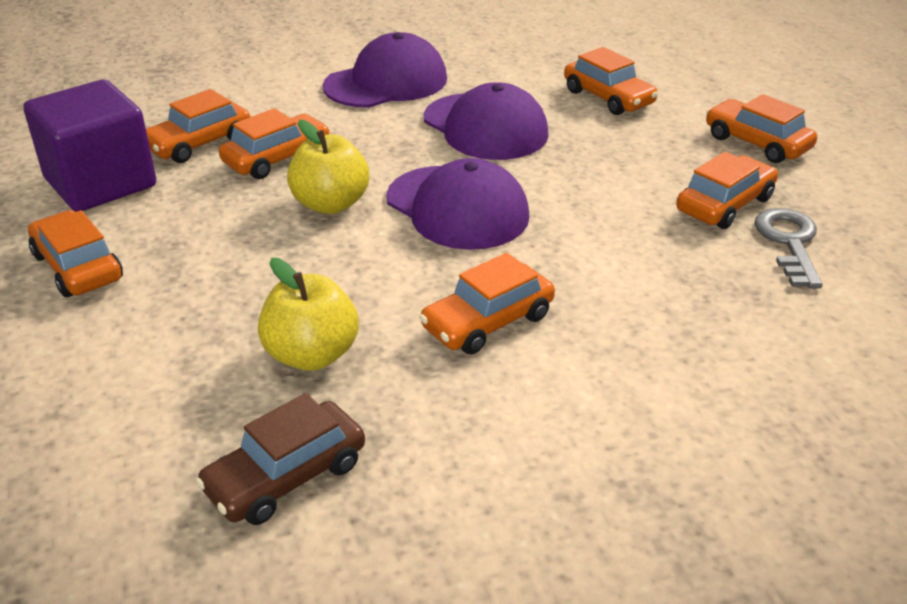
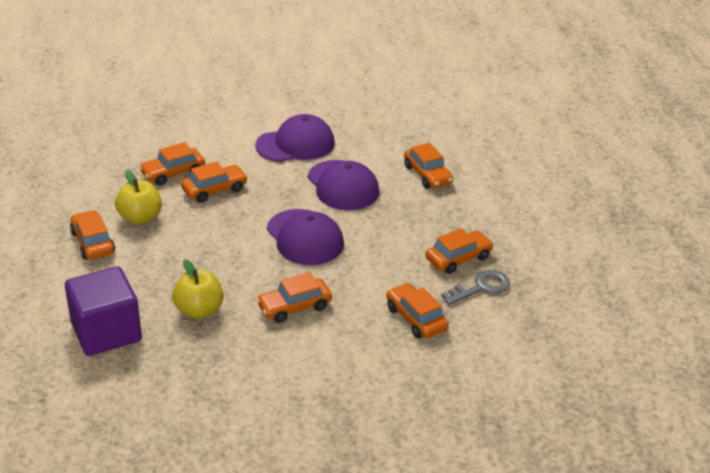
camera: 10 degrees right, 0 degrees up
purple cube [24,80,156,212] -> purple cube moved to [65,266,142,356]
brown car [196,393,365,525] -> none
yellow apple [287,119,369,214] -> yellow apple moved to [115,170,162,225]
orange car [706,94,817,163] -> orange car moved to [386,283,449,339]
grey key [755,208,822,289] -> grey key turned 45 degrees clockwise [441,270,510,305]

